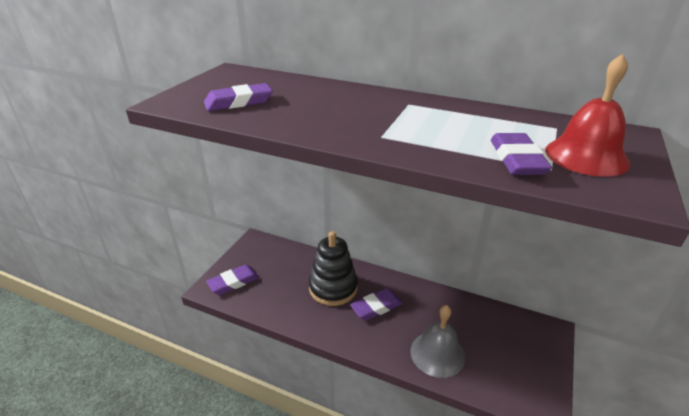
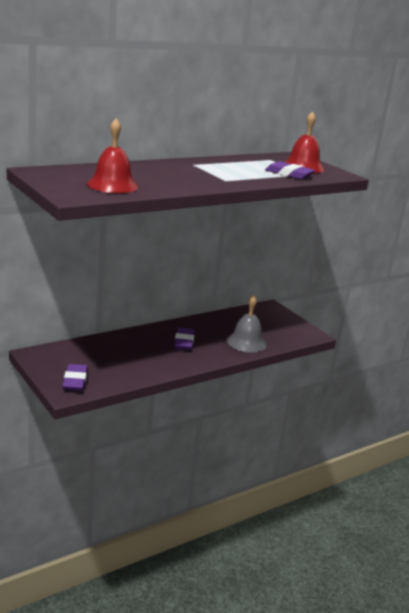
camera: 60 degrees left, 10 degrees down
purple eraser [204,83,273,111] -> red bell [87,118,139,193]
black stacking toy [309,231,358,306] -> none

